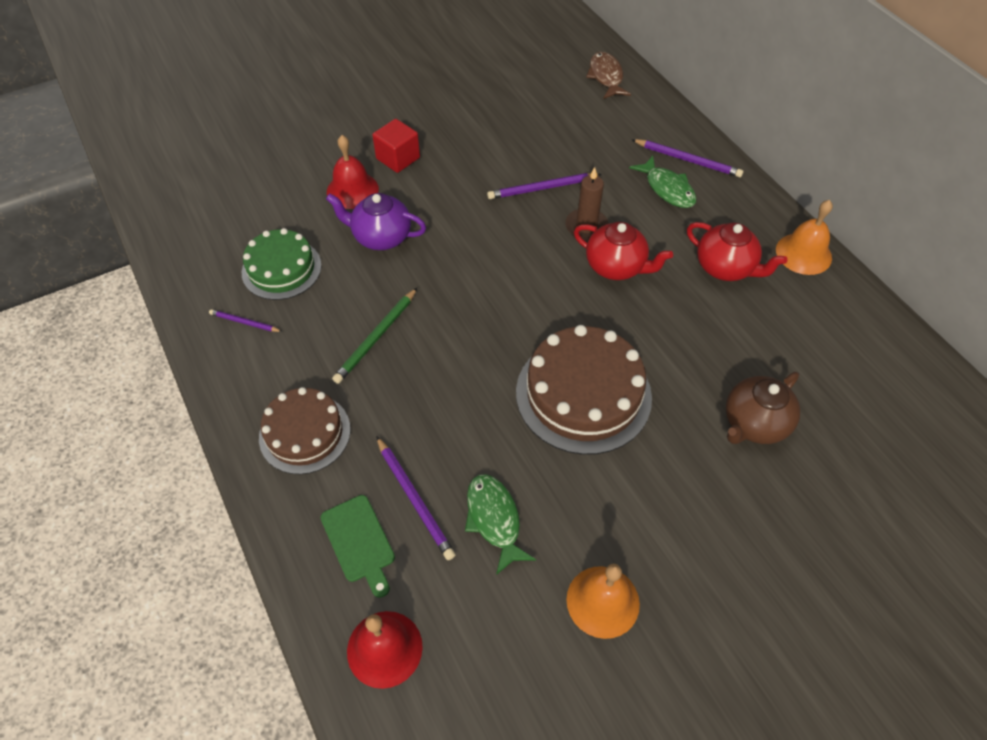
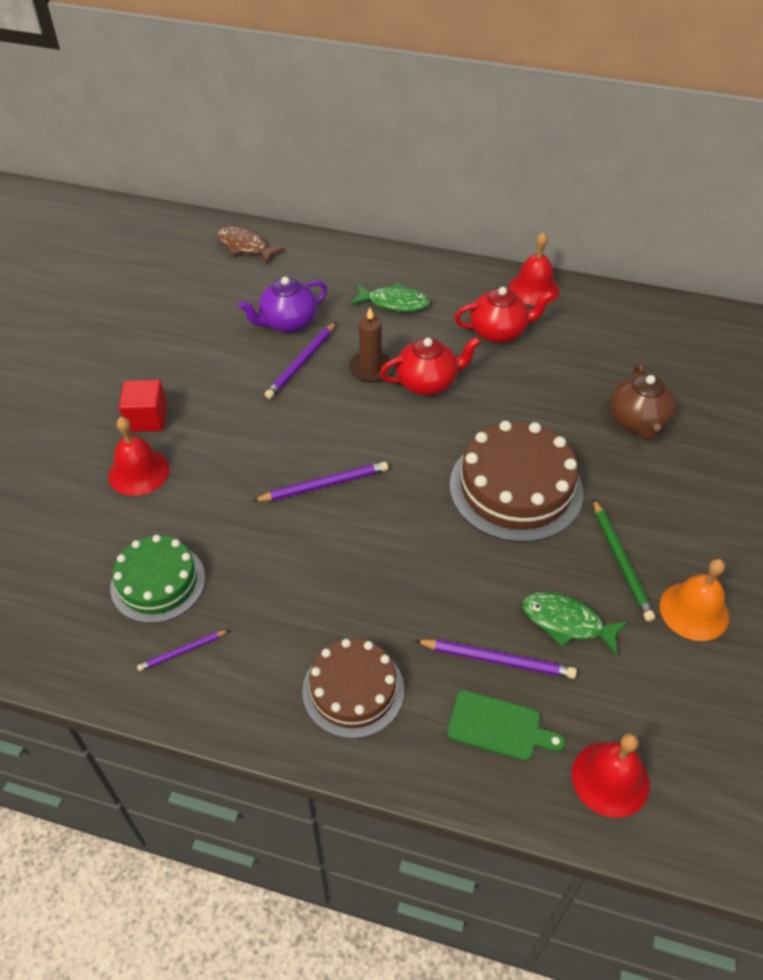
camera: 45 degrees left, 5 degrees down
purple teapot [326,193,426,250] -> purple teapot moved to [239,277,328,333]
green pencil [332,288,417,384] -> green pencil moved to [593,499,655,622]
purple pencil [631,139,743,178] -> purple pencil moved to [253,462,388,502]
orange bell [776,200,833,275] -> red bell [509,232,559,305]

